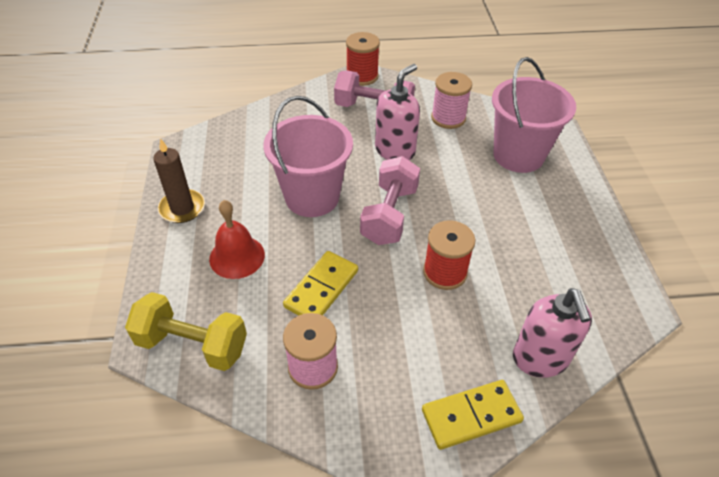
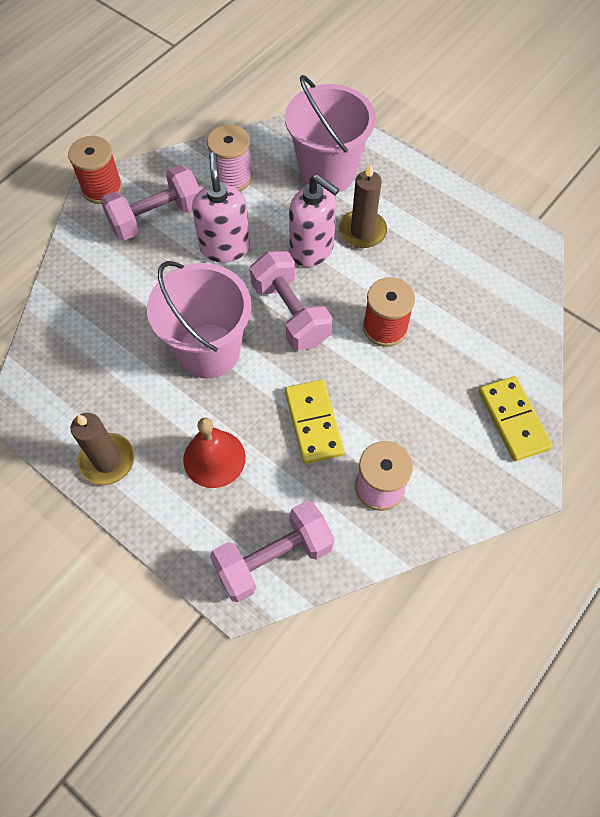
camera: 45 degrees left, 15 degrees up
yellow dumbbell [125,292,247,371] -> pink dumbbell [210,501,334,602]
yellow domino [422,380,524,450] -> yellow domino turned 45 degrees counterclockwise [479,376,553,461]
pink soap dispenser [513,288,592,378] -> pink soap dispenser moved to [289,174,339,267]
none -> brown candle [339,163,387,248]

